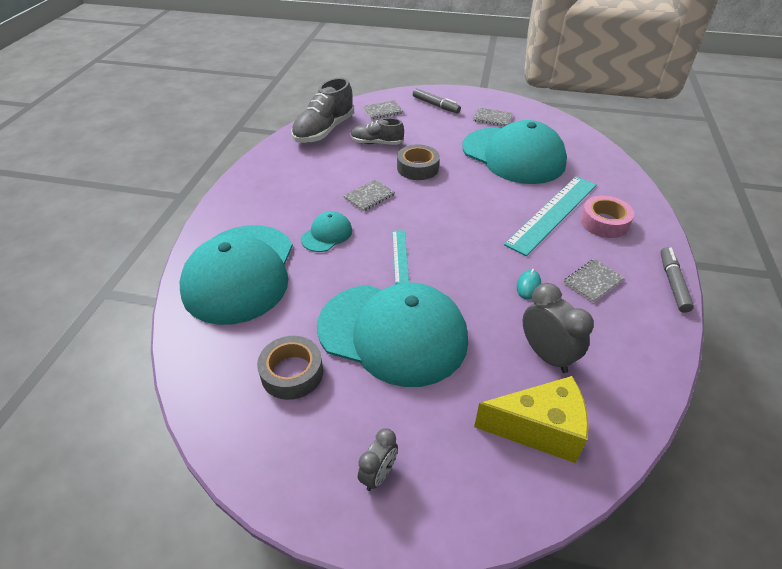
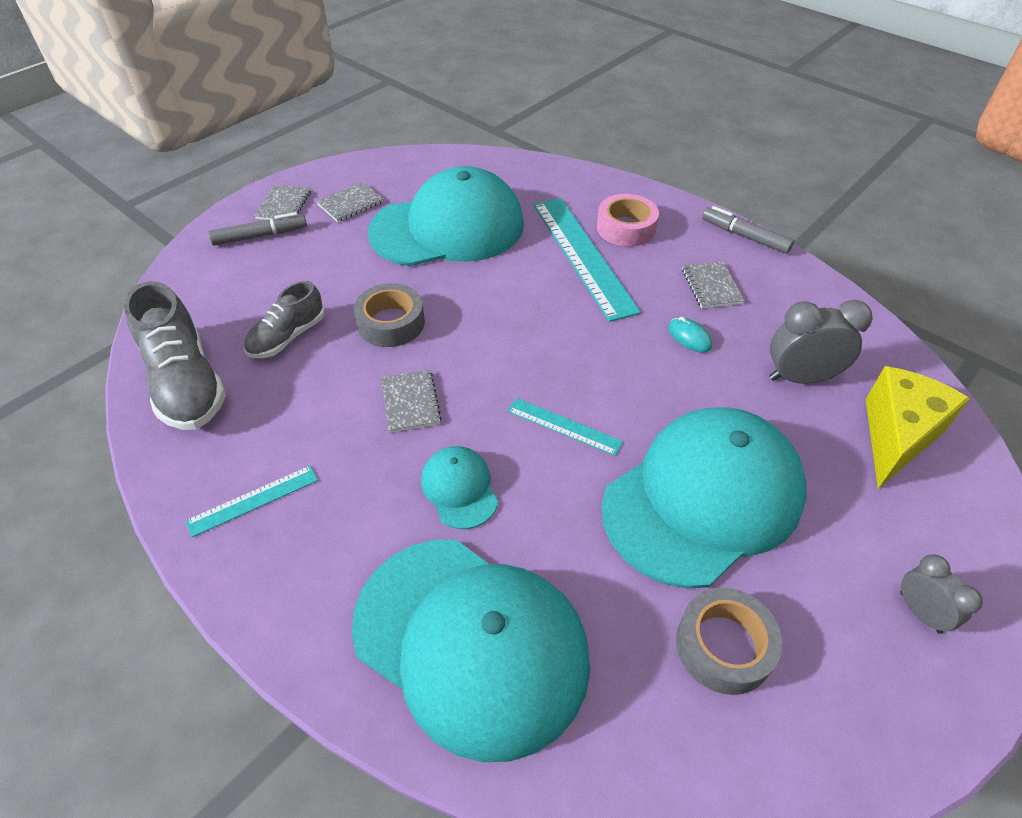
camera: 60 degrees left, 5 degrees up
grey notebook [363,100,403,119] -> grey notebook moved to [254,185,311,220]
none -> turquoise ruler [186,465,318,537]

